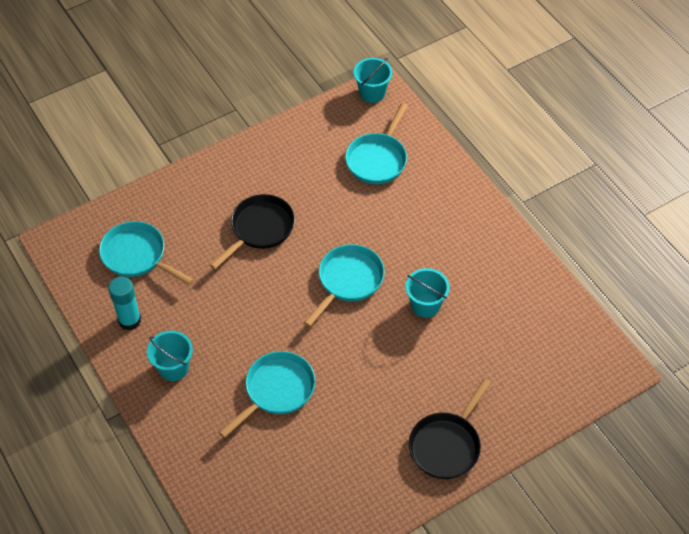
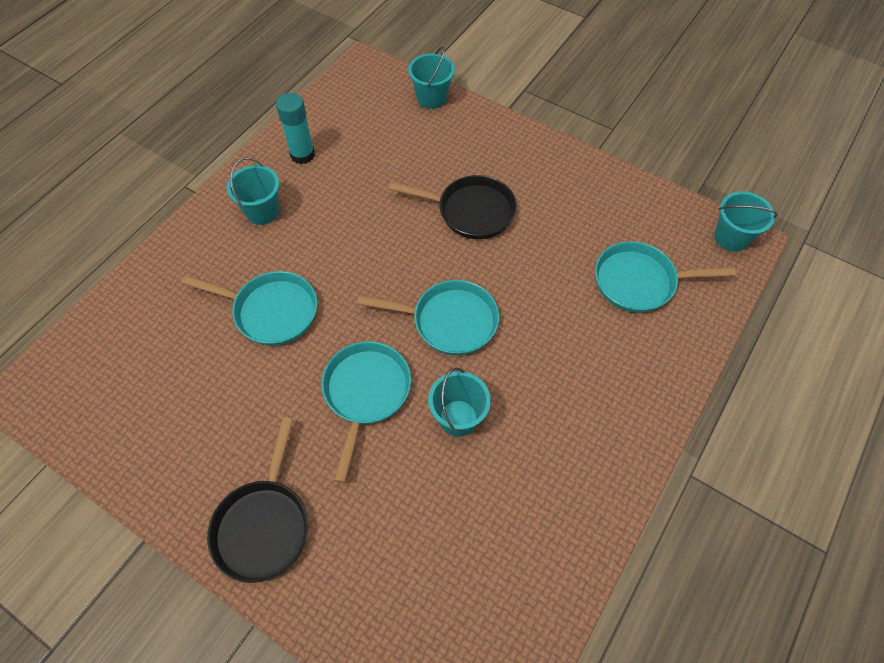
camera: 65 degrees right, 5 degrees up
turquoise pan [99,221,194,285] -> turquoise pan moved to [321,341,411,483]
black pan [409,378,491,479] -> black pan turned 90 degrees counterclockwise [207,417,308,583]
none -> turquoise bucket [408,46,455,109]

